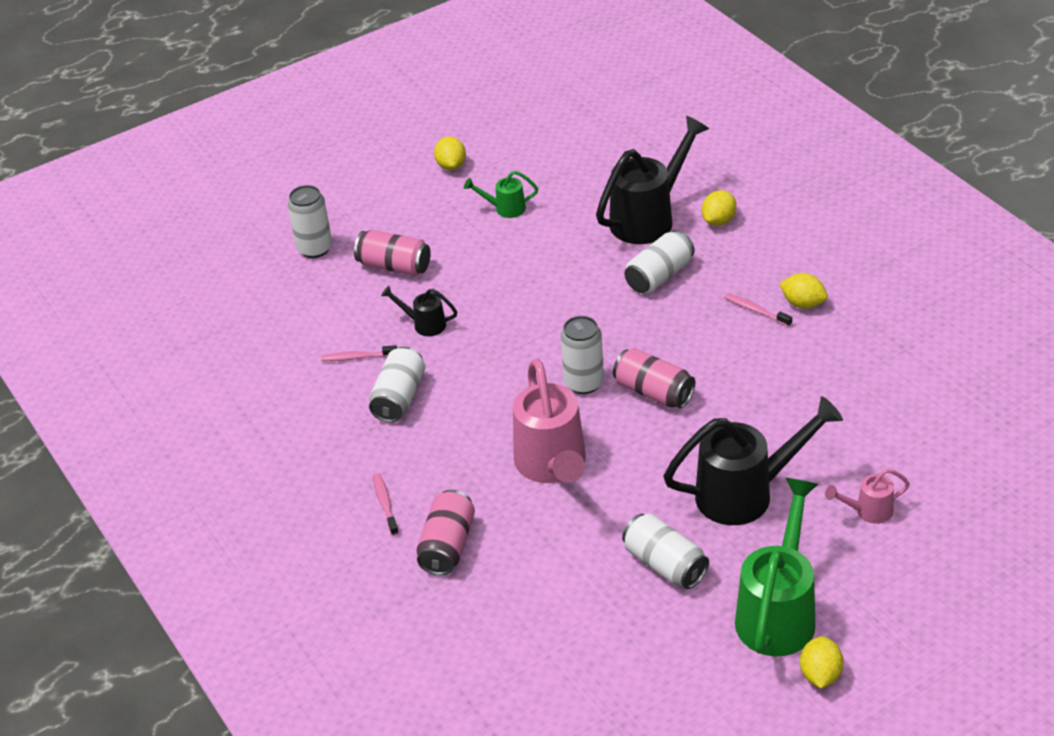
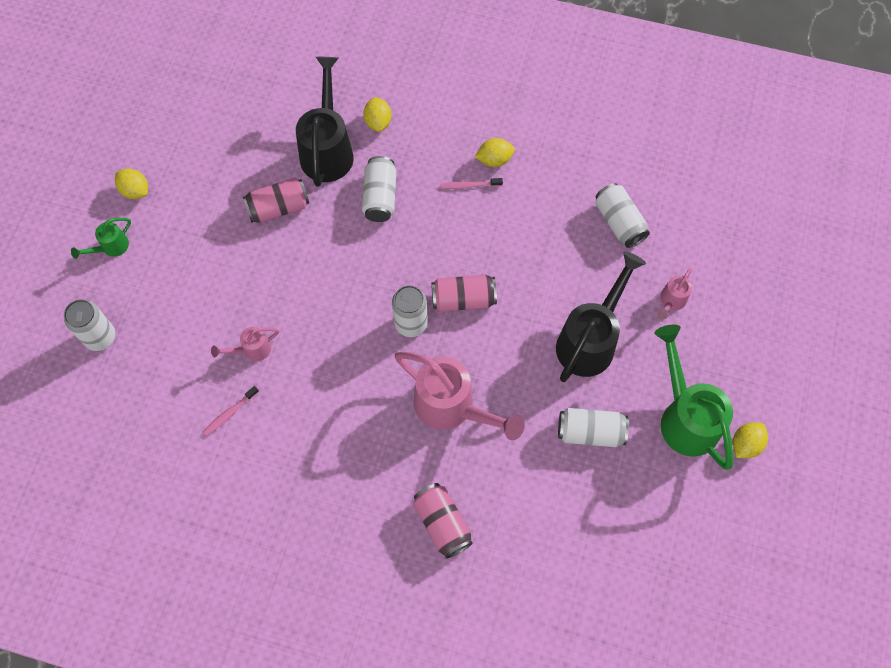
camera: 45 degrees left, 25 degrees up
pink can [354,230,431,276] -> pink can moved to [243,178,309,223]
white can [369,347,425,423] -> white can moved to [595,183,650,248]
pink toothbrush [373,473,399,536] -> none
black watering can [381,286,457,336] -> pink watering can [211,327,279,361]
green watering can [464,170,538,218] -> green watering can moved to [71,218,131,259]
yellow lemon [800,636,844,688] -> yellow lemon turned 75 degrees clockwise [733,422,768,458]

